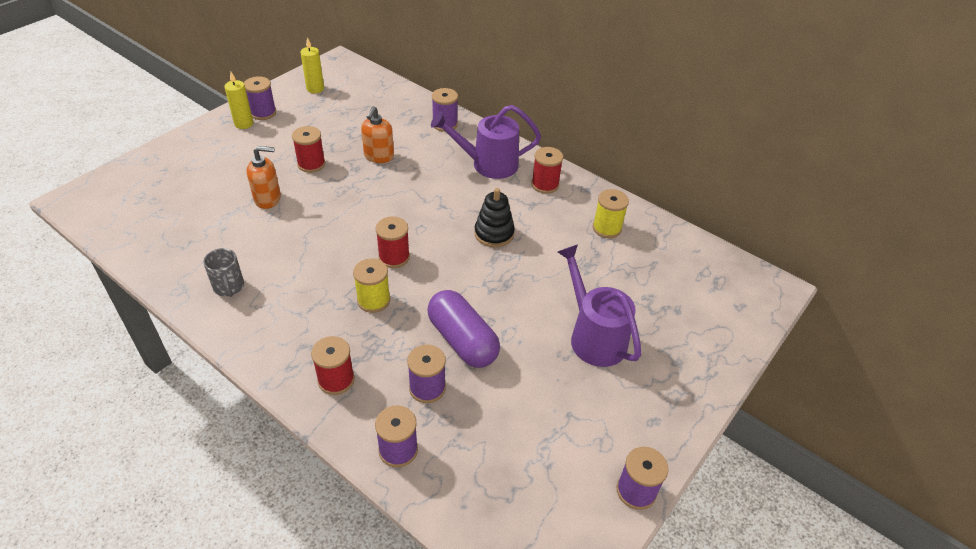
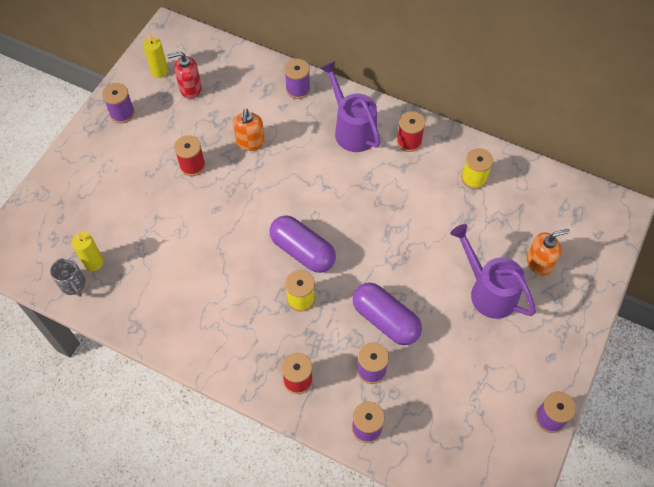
camera: 10 degrees left, 15 degrees up
grey mug [203,248,244,297] -> grey mug moved to [50,258,86,297]
yellow candle [224,72,253,129] -> yellow candle moved to [72,232,104,271]
orange soap dispenser [247,146,281,209] -> orange soap dispenser moved to [527,229,570,276]
red spool [376,216,410,268] -> purple capsule [270,215,336,273]
purple watering can [431,105,541,179] -> purple watering can turned 75 degrees clockwise [320,61,380,152]
black stacking toy [474,188,515,247] -> none
none -> red soap dispenser [167,52,202,99]

